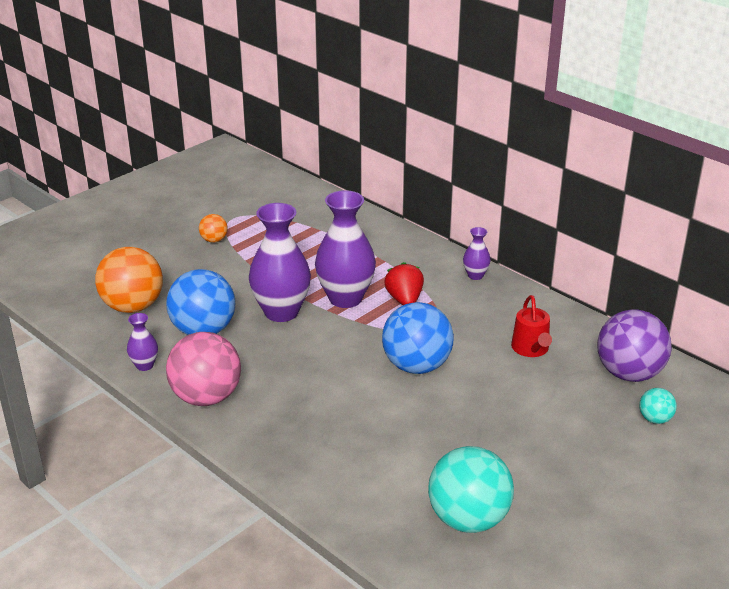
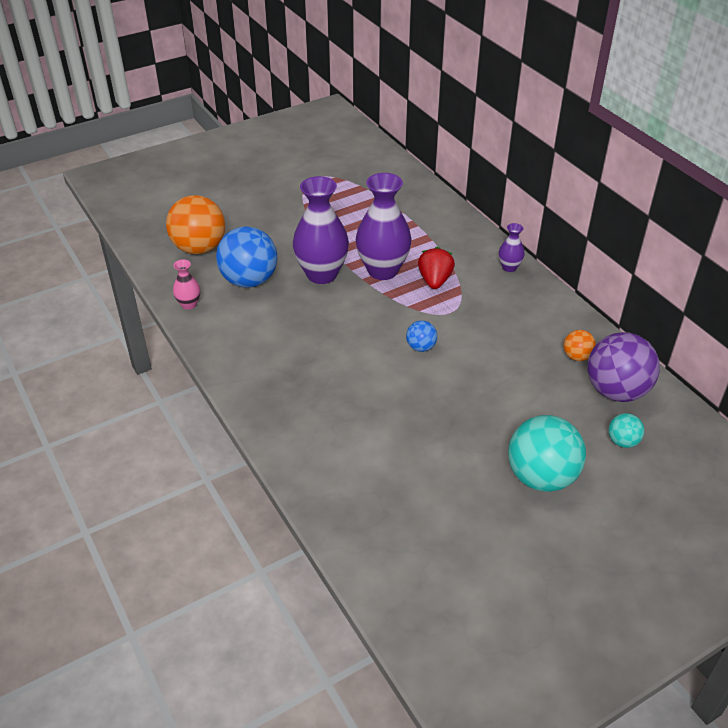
camera: 15 degrees right, 10 degrees up
purple vase [127,313,158,371] -> pink vase [173,259,200,310]
pink ball [166,332,241,406] -> none
orange ball [199,214,228,243] -> orange ball moved to [563,330,596,361]
blue ball [382,302,454,374] -> blue ball [406,321,437,352], size x0.48
turquoise ball [428,446,514,533] -> turquoise ball moved to [508,415,586,492]
red watering can [511,295,552,357] -> none

